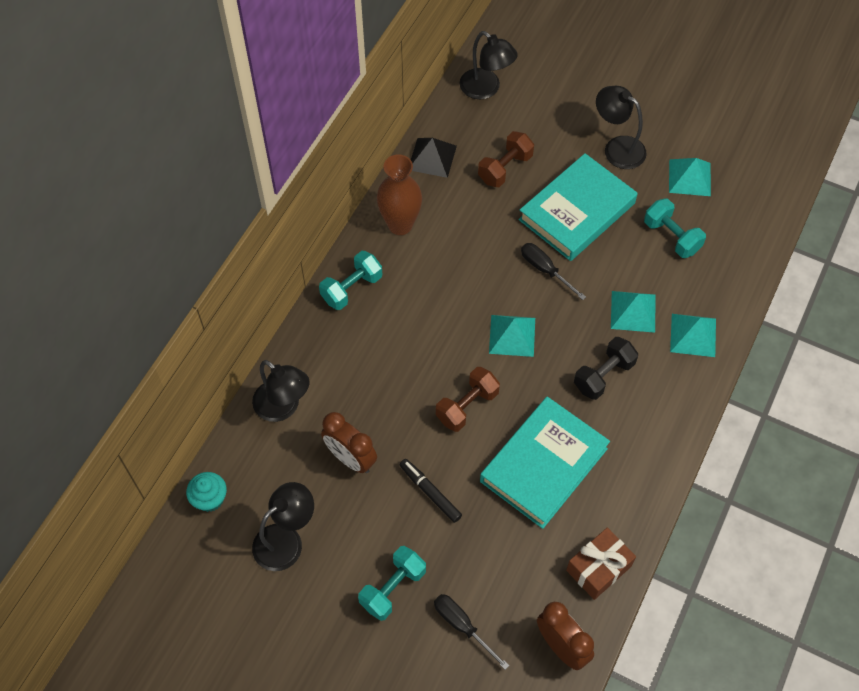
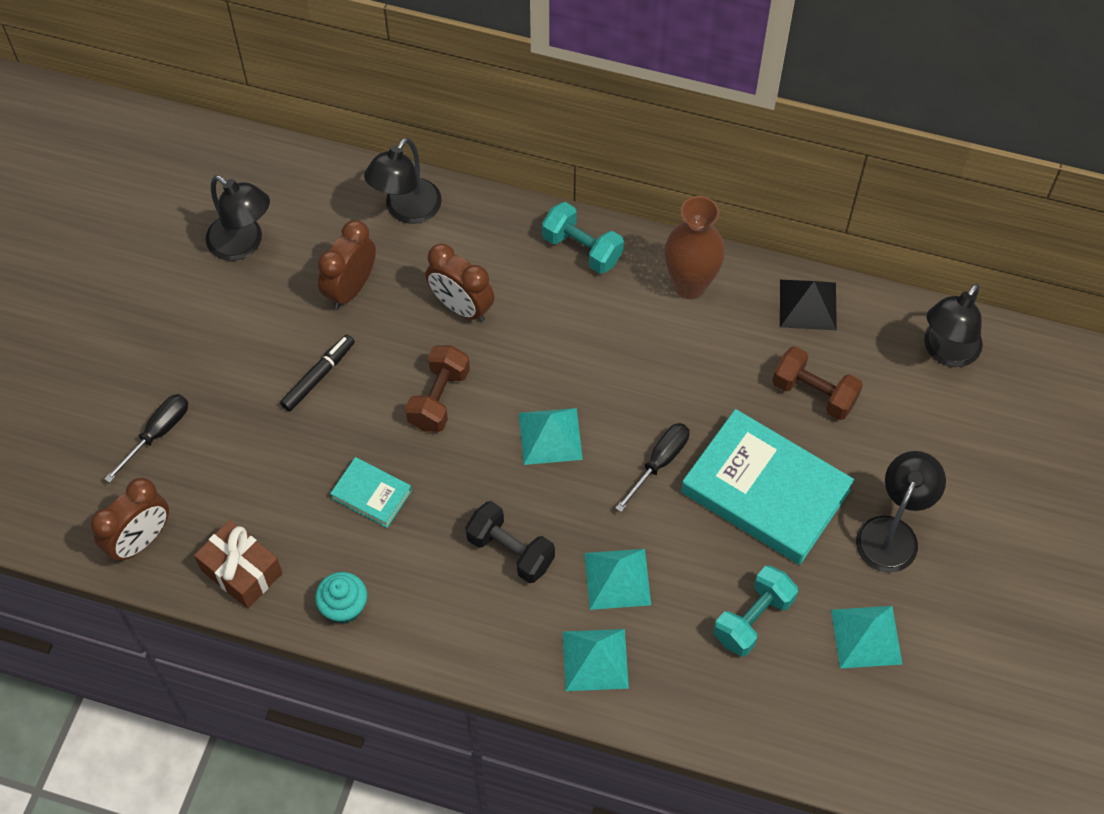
camera: 80 degrees right, 0 degrees up
turquoise cupcake [186,472,227,512] -> turquoise cupcake moved to [315,572,367,624]
turquoise dumbbell [358,546,426,621] -> none
brown dumbbell [436,367,500,432] -> brown dumbbell turned 75 degrees clockwise [405,345,470,432]
turquoise book [480,397,610,529] -> turquoise book [330,457,412,528], size x0.47
none -> brown clock [426,243,494,322]

